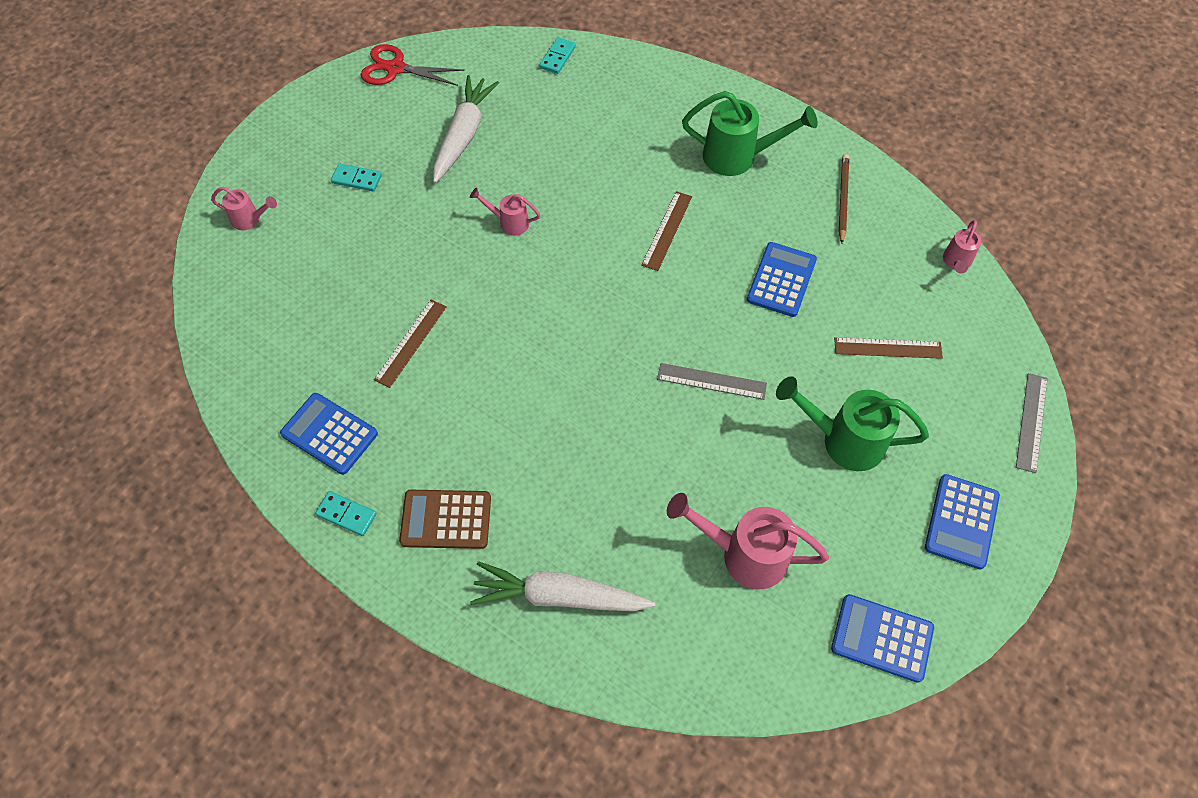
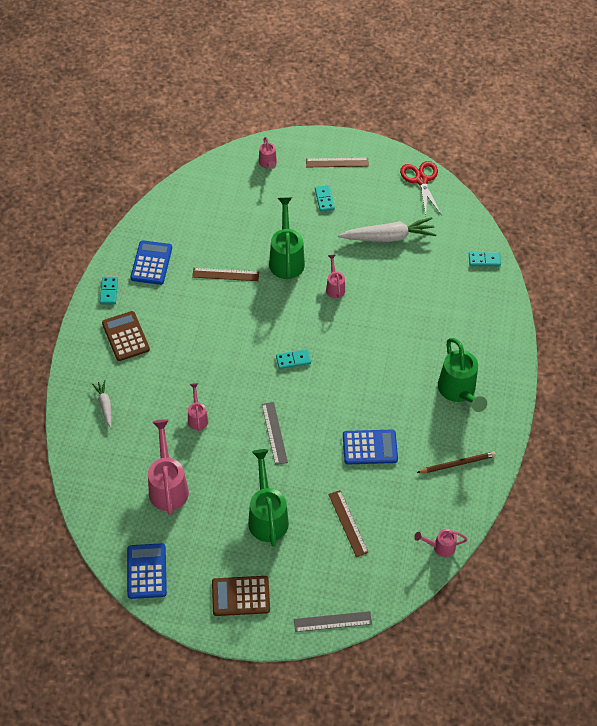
camera: 65 degrees right, 5 degrees down
white carrot [470,561,655,611] -> white carrot [92,380,112,428], size x0.52
brown ruler [641,191,692,271] -> brown ruler moved to [306,158,369,167]
blue calculator [925,474,1000,570] -> brown calculator [212,576,270,616]
none -> pink watering can [188,383,208,431]
none -> green watering can [269,197,305,279]
none -> turquoise domino [276,349,311,369]

